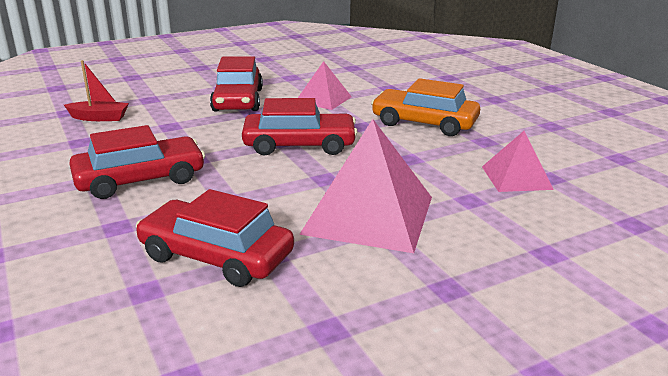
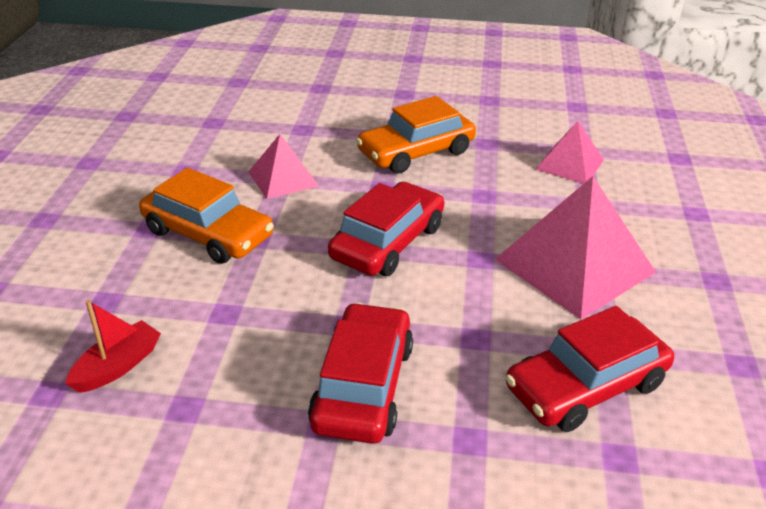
camera: 55 degrees left, 10 degrees up
red car [210,56,263,111] -> orange car [139,168,273,264]

